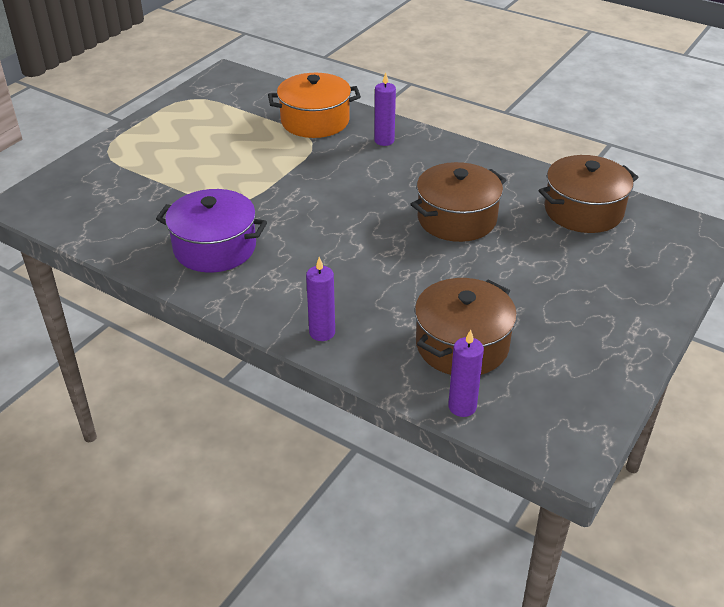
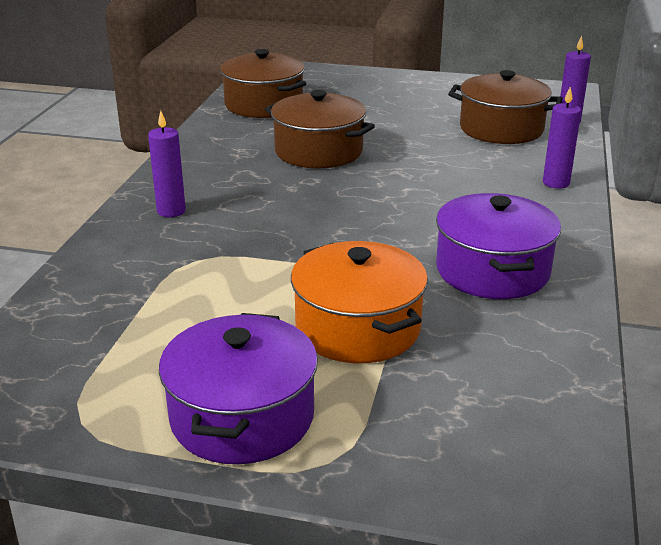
camera: 110 degrees left, 10 degrees down
orange pot [268,73,361,138] -> orange pot moved to [291,241,428,363]
none -> purple pot [159,313,318,464]

